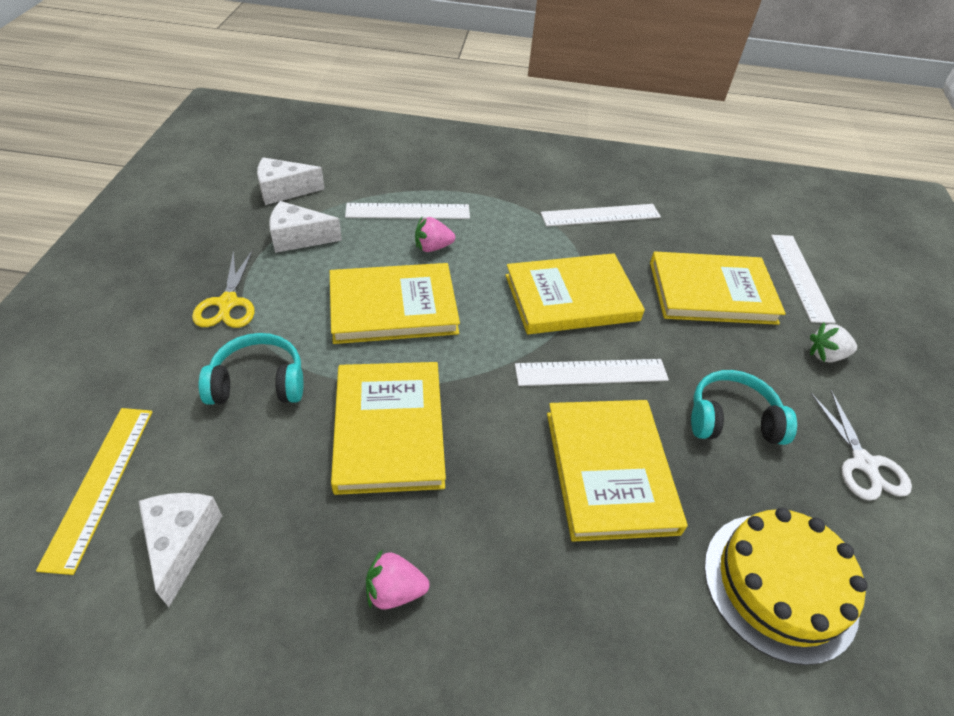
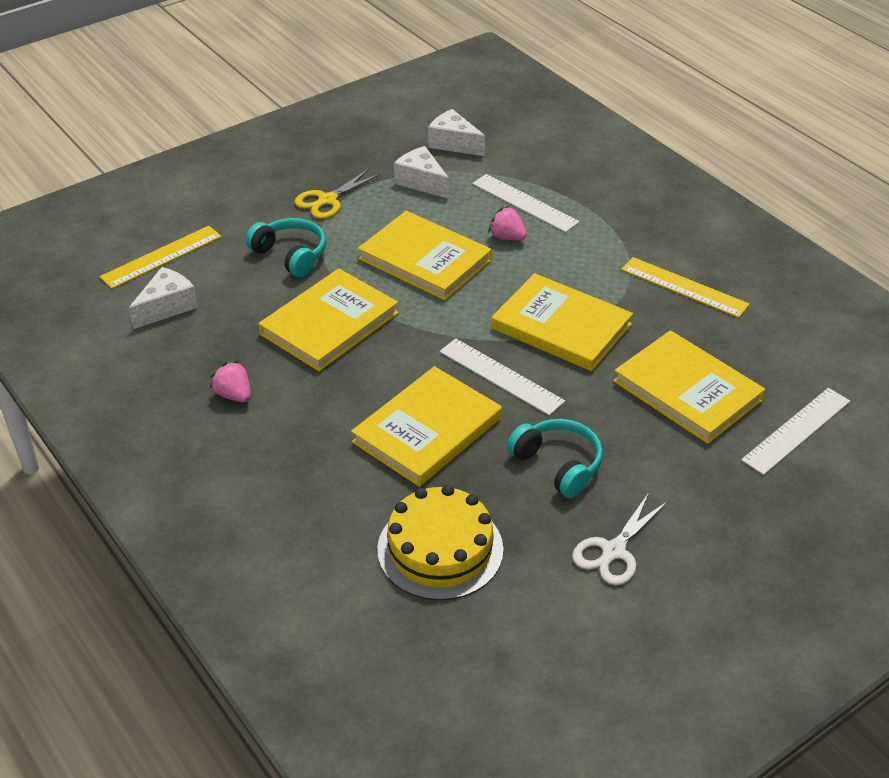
camera: 50 degrees right, 5 degrees down
white ruler [541,204,661,226] -> yellow ruler [621,257,750,318]
white strawberry [810,323,857,362] -> none

